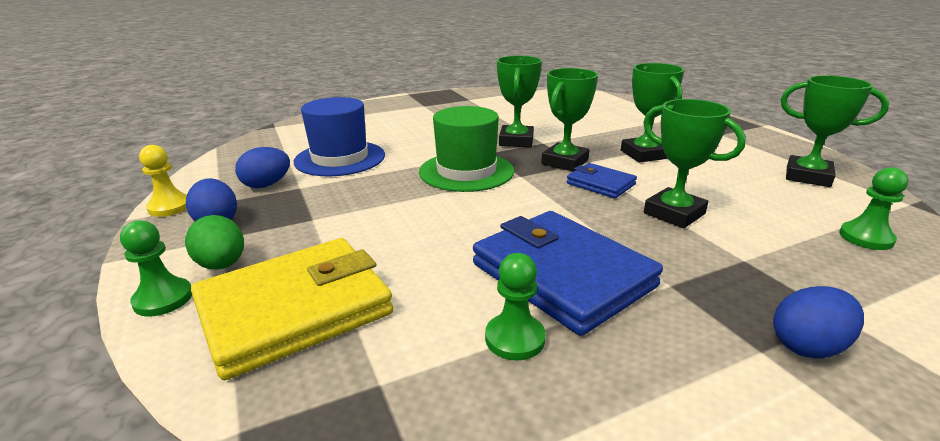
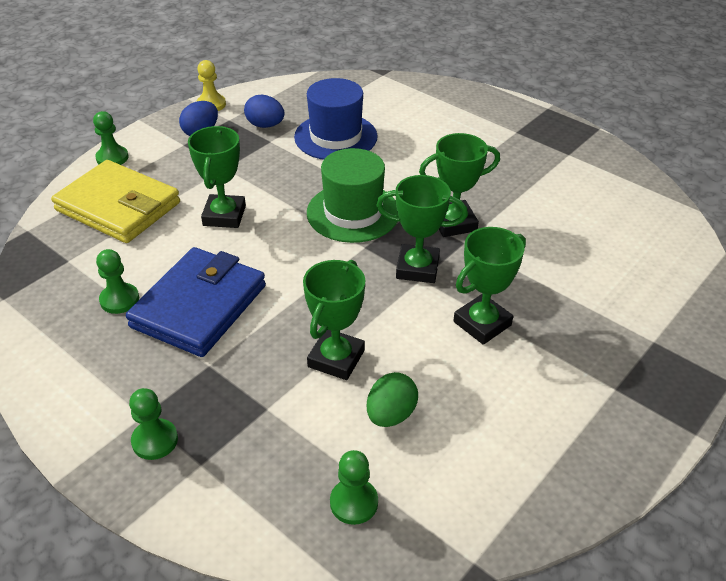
camera: 65 degrees right, 15 degrees up
green egg [185,215,244,270] -> green egg moved to [367,372,418,427]
blue wallet [567,163,637,198] -> none
blue egg [773,286,864,358] -> green pawn [129,388,178,460]
green trophy [780,75,889,187] -> green trophy moved to [188,126,246,228]

